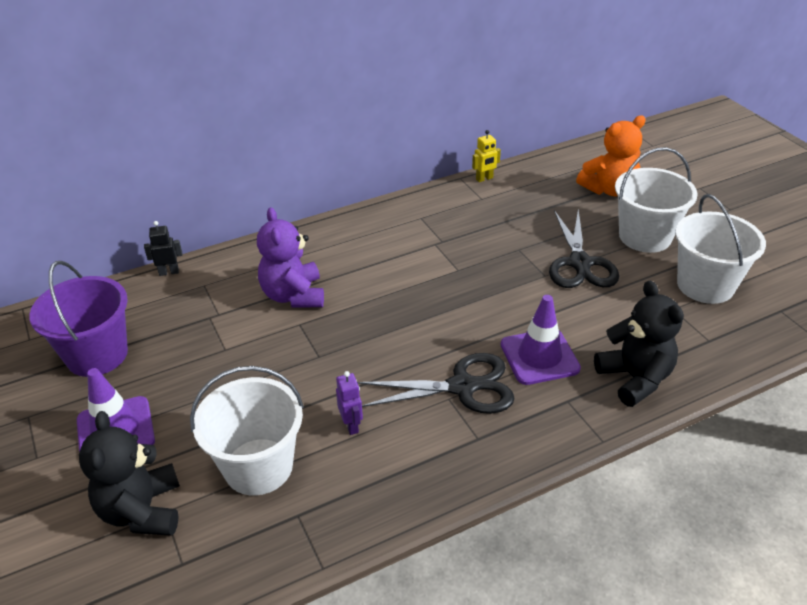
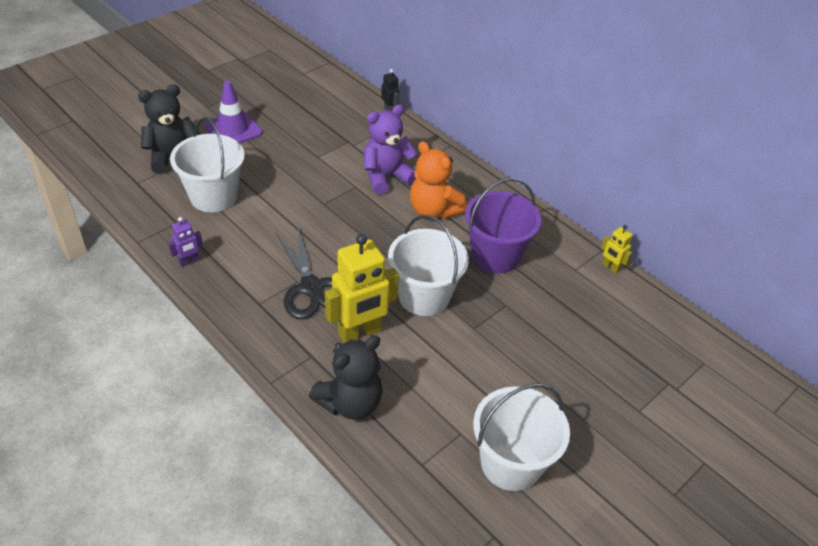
camera: 70 degrees right, 5 degrees up
purple bucket [29,261,128,377] -> purple bucket moved to [465,178,541,273]
purple robot [336,371,363,435] -> purple robot moved to [168,217,203,267]
purple traffic cone [501,295,581,385] -> yellow robot [325,234,399,343]
black scissors [549,209,619,288] -> none
orange teddy bear [576,115,646,196] -> orange teddy bear moved to [410,141,467,219]
white bucket [615,147,698,253] -> white bucket moved to [388,215,469,316]

